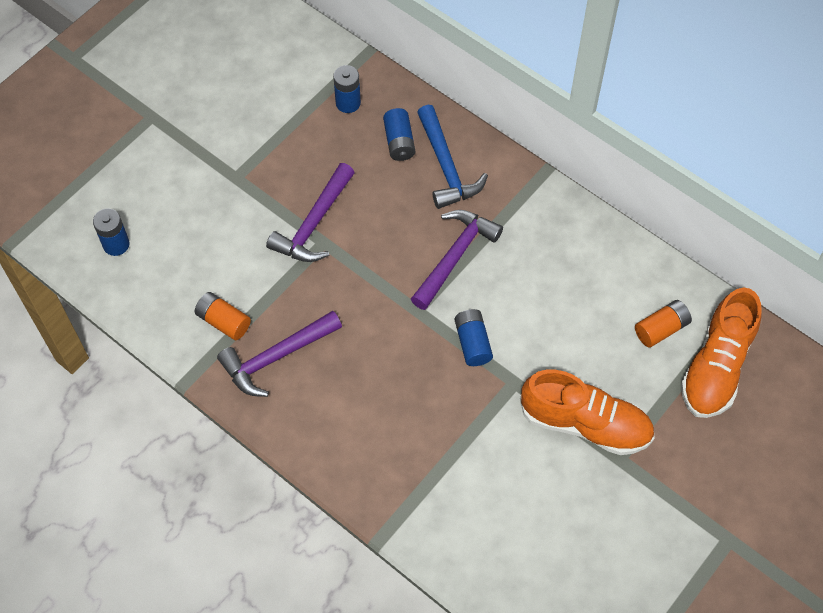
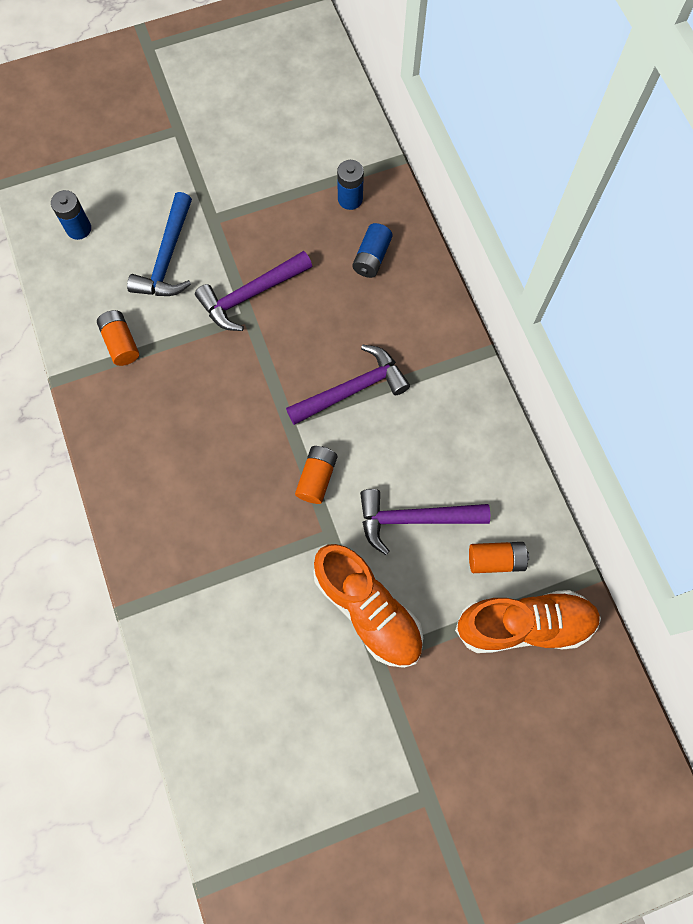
camera: 30 degrees right, 10 degrees up
purple hammer [217,311,342,397] -> purple hammer moved to [360,489,490,555]
blue hammer [417,105,488,209] -> blue hammer moved to [127,192,192,296]
blue battery [455,309,493,366] -> orange battery [295,446,337,504]
orange shoe [681,288,761,418] -> orange shoe turned 150 degrees counterclockwise [455,590,601,653]

